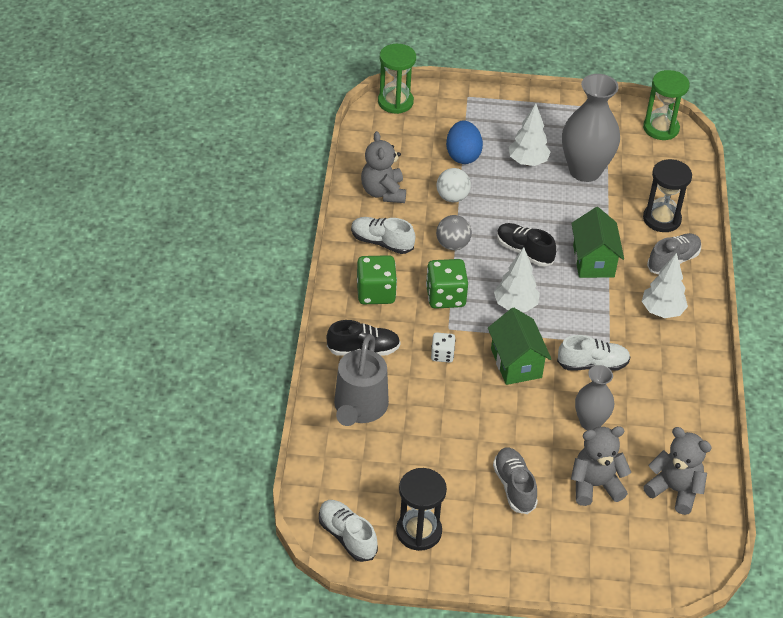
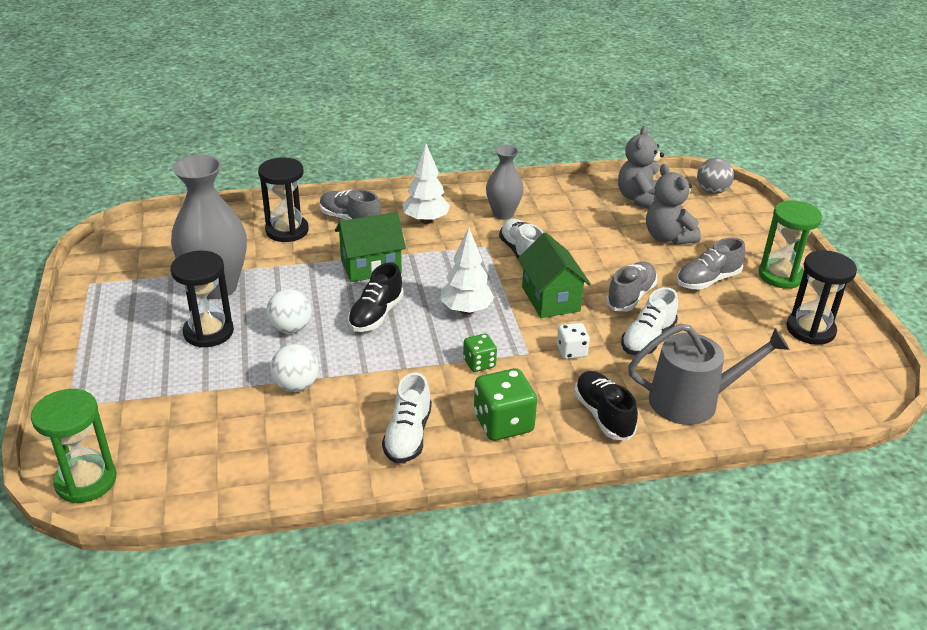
camera: 105 degrees left, 10 degrees down
white shoe [319,500,378,562] -> white shoe moved to [621,287,678,355]
grey teddy bear [361,131,406,203] -> none
green dice [426,259,468,309] -> green dice [463,334,497,372], size x0.58
grey ball [436,215,472,250] -> grey ball moved to [697,158,734,194]
blue egg [446,120,483,164] -> none
green house [488,307,552,385] -> green house turned 75 degrees counterclockwise [518,232,591,318]
white tree [509,104,551,166] -> black hourglass [171,251,234,347]
grey vase [575,365,614,430] -> grey vase moved to [486,145,524,220]
green hourglass [643,70,690,140] -> green hourglass moved to [759,200,822,289]
none -> white ball [266,289,311,334]
none -> grey shoe [606,262,658,312]

